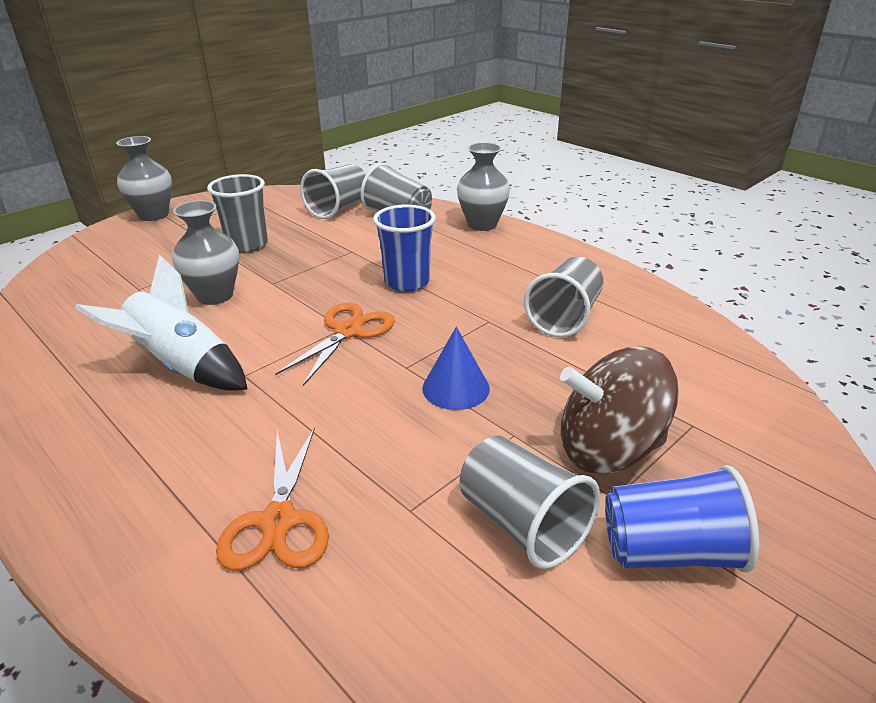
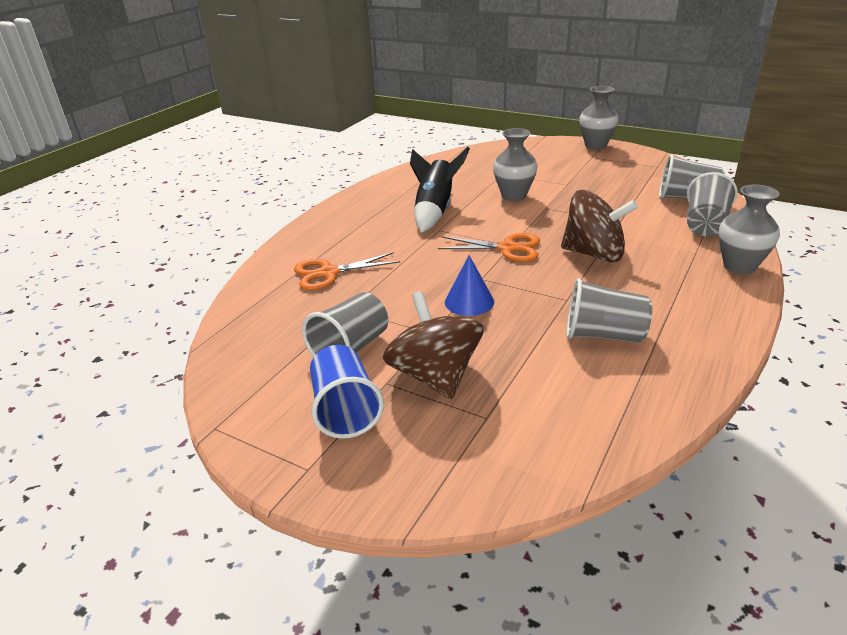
camera: 75 degrees right, 0 degrees up
white rocket [75,255,247,391] -> black rocket [410,147,470,233]
grey cup [207,174,268,252] -> none
blue cup [373,205,436,292] -> brown spinning top [561,190,638,262]

